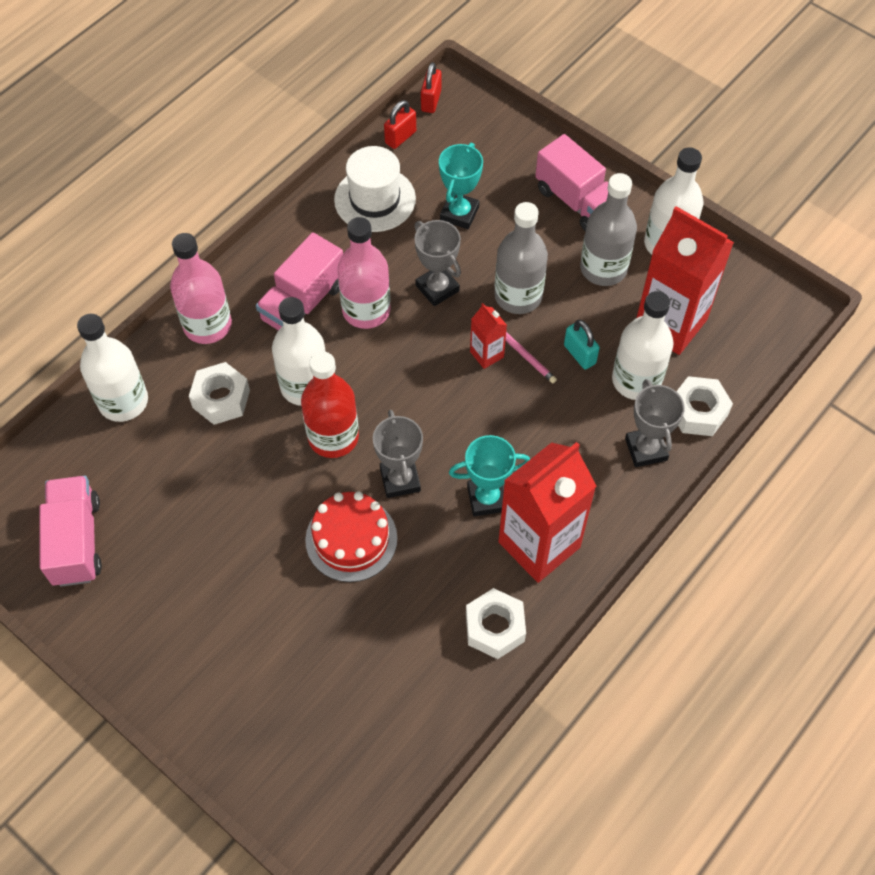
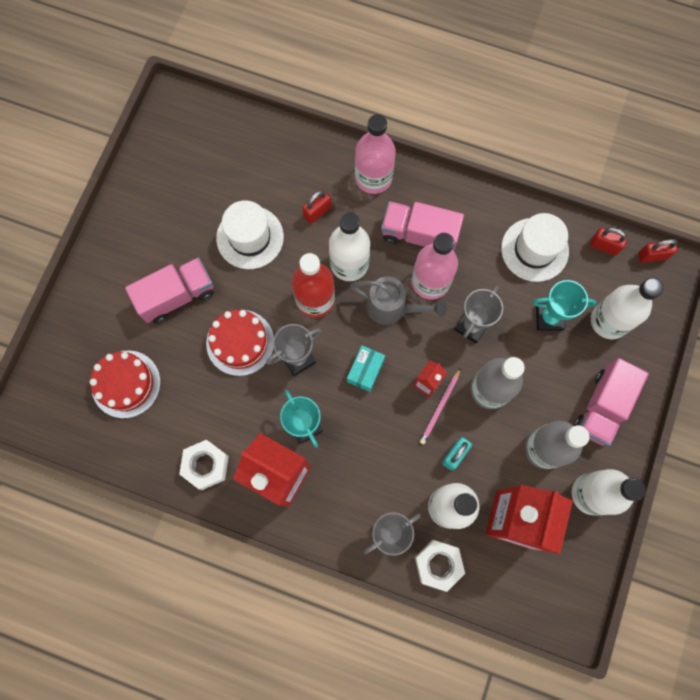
camera: 70 degrees right, 15 degrees up
pink truck [39,476,102,587] -> pink truck moved to [125,257,214,324]
white bottle [77,314,148,422] -> white bottle moved to [591,278,663,339]
white nut [189,362,250,425] -> red padlock [302,190,331,224]
none -> red cake [89,350,161,418]
none -> white hat [216,200,284,269]
none -> turquoise box [347,345,385,392]
none -> grey watering can [350,277,447,325]

